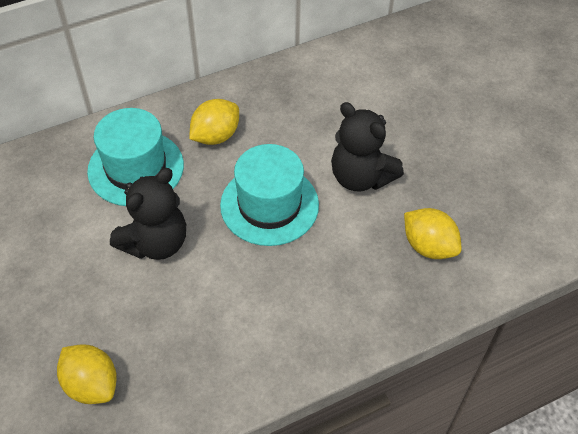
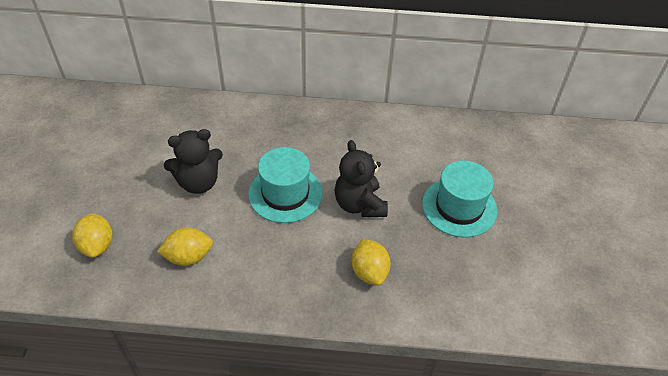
camera: 30 degrees right, 5 degrees down
turquoise hat [87,108,184,206] -> turquoise hat moved to [422,160,497,238]
yellow lemon [189,99,239,145] -> yellow lemon moved to [157,227,213,266]

